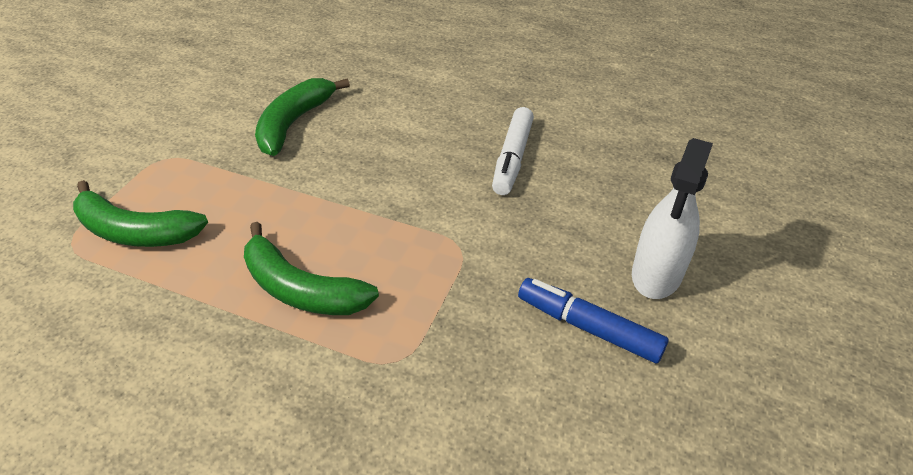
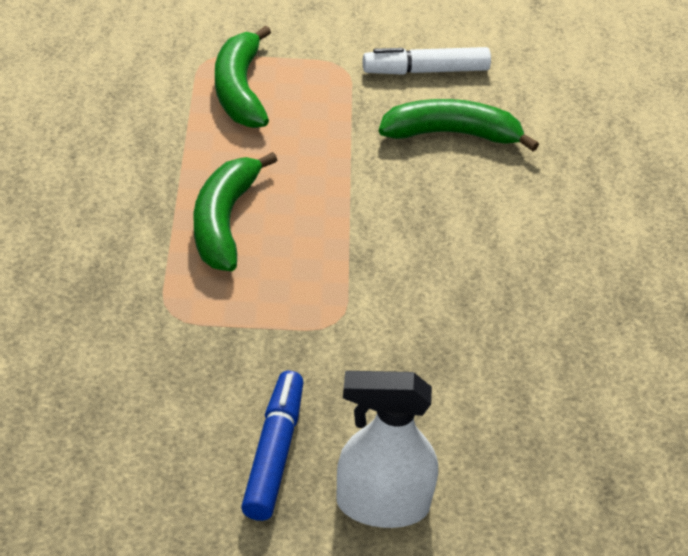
camera: 65 degrees right, 0 degrees up
white marker [492,107,534,195] -> white marker moved to [363,47,491,75]

